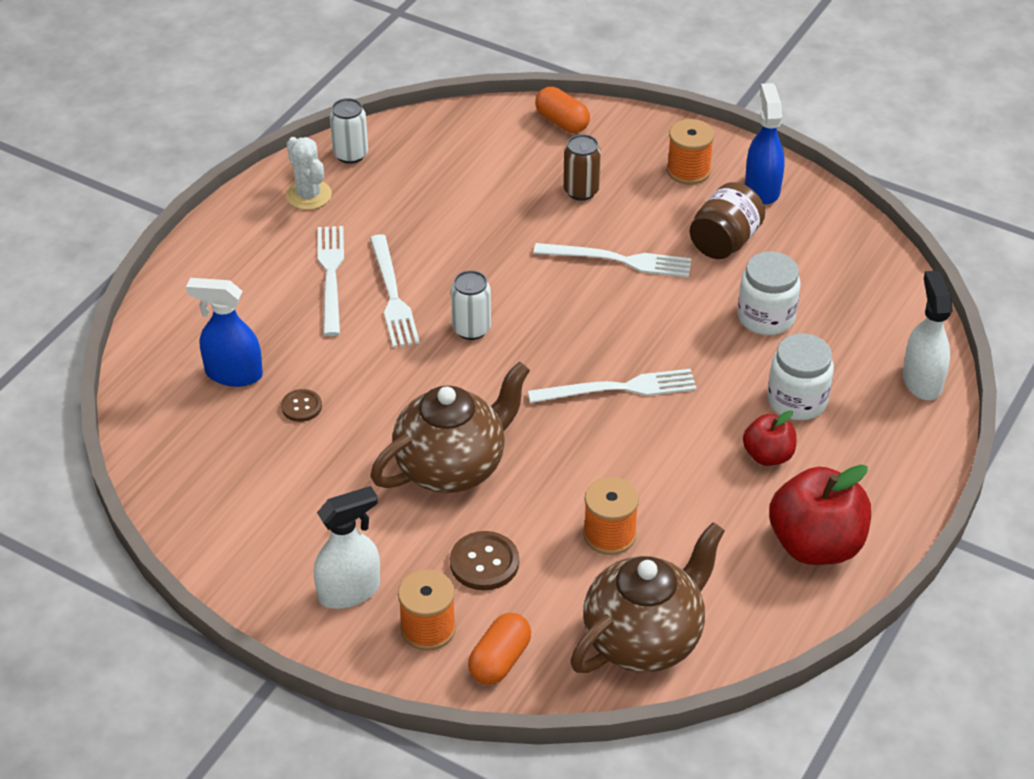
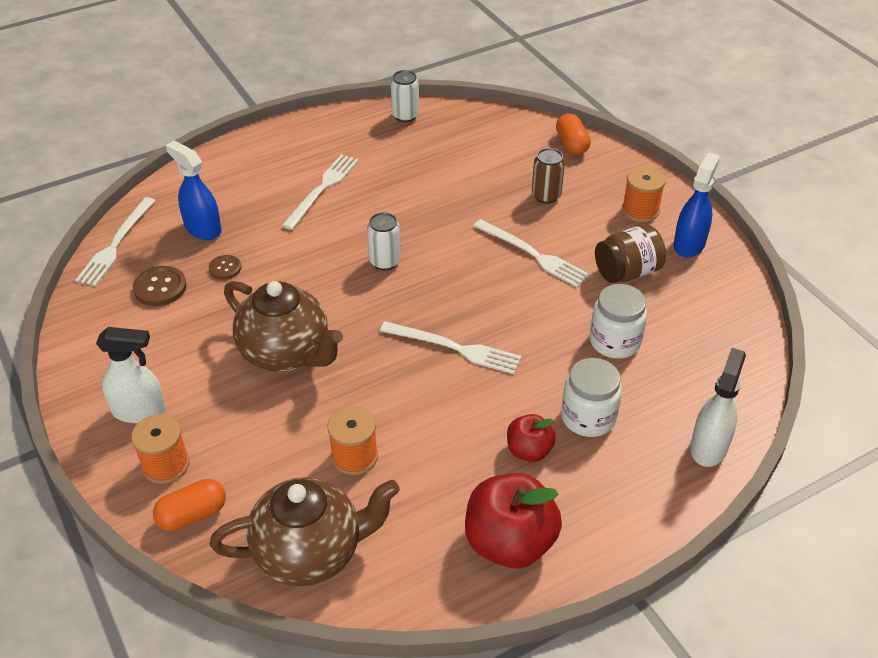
camera: 30 degrees right, 0 degrees up
white cactus [286,137,332,210] -> none
white fork [370,234,420,348] -> white fork moved to [75,197,156,286]
brown teapot [371,362,530,493] -> brown teapot turned 45 degrees clockwise [224,281,343,372]
brown button [450,531,519,590] -> brown button moved to [133,266,187,306]

